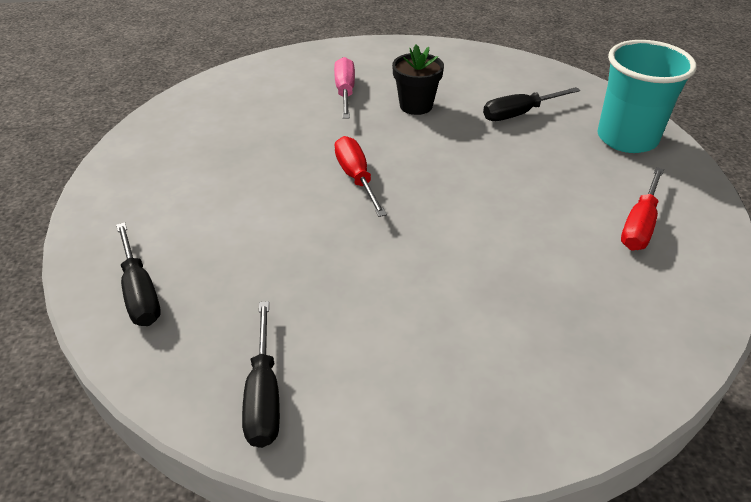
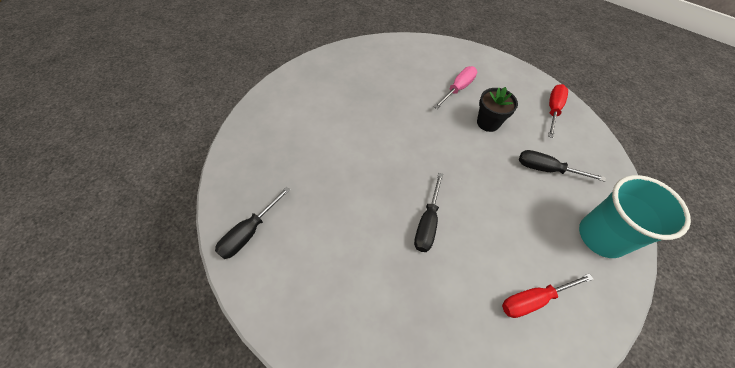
camera: 40 degrees right, 15 degrees up
black screwdriver [116,222,161,326] -> black screwdriver moved to [414,173,444,252]
red screwdriver [335,136,387,217] -> red screwdriver moved to [548,84,568,138]

